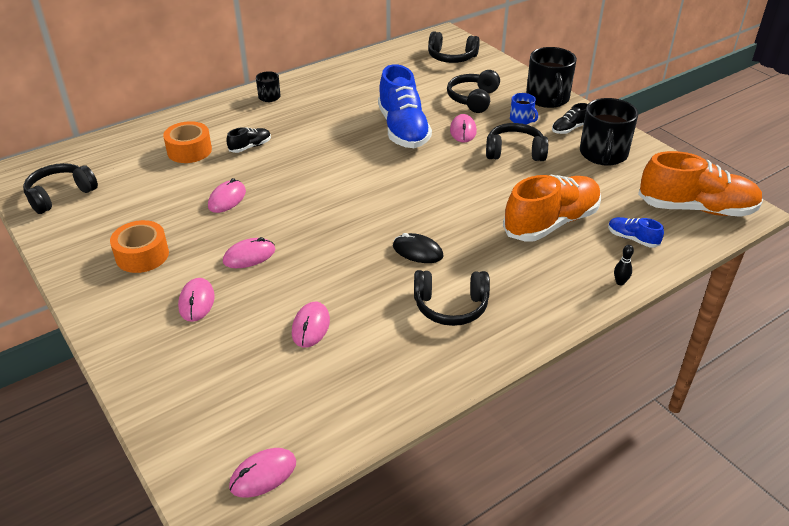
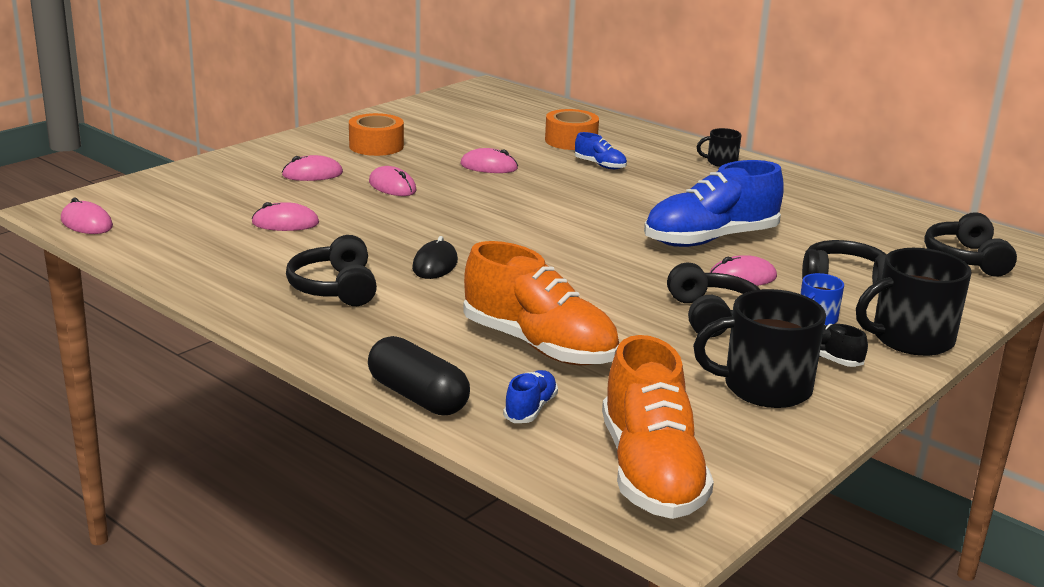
camera: 75 degrees right, 15 degrees down
black headphones [23,163,98,214] -> none
black shoe [226,127,271,153] -> blue shoe [575,132,627,169]
black bowling pin [614,245,634,285] -> black capsule [368,336,470,415]

